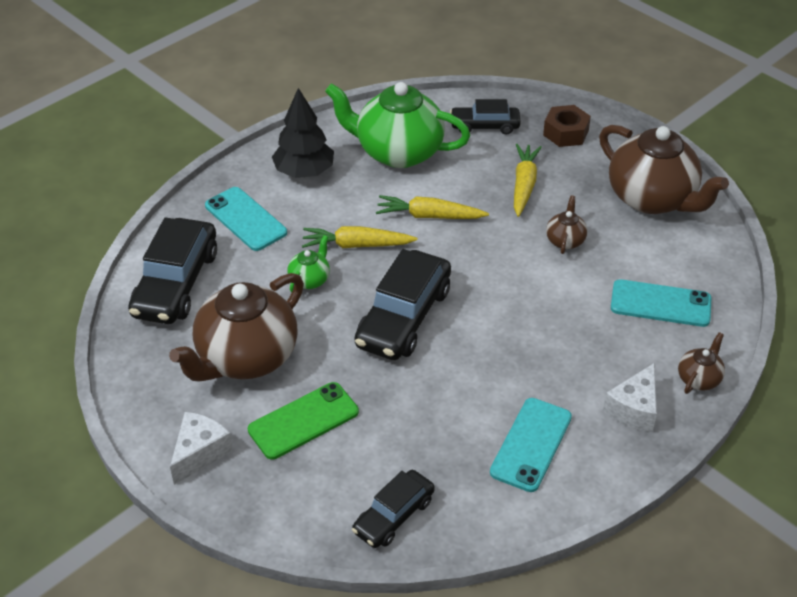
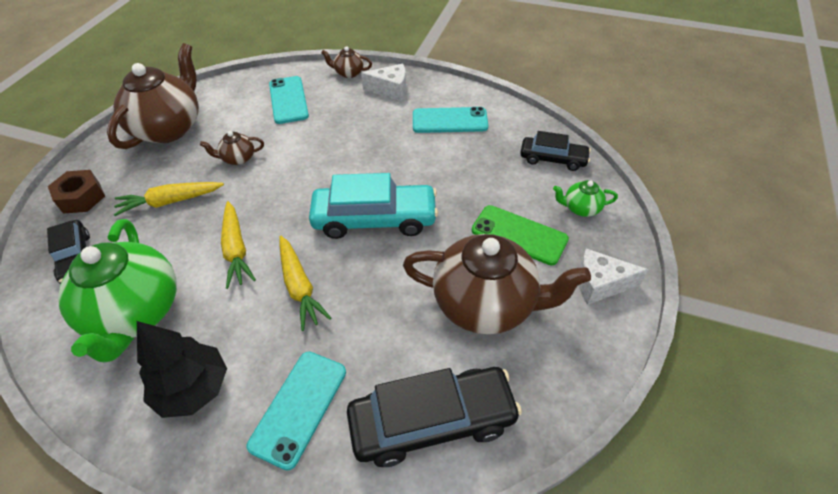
camera: 115 degrees left, 5 degrees up
green teapot [288,235,330,292] -> green teapot moved to [553,180,618,217]
black car [355,249,451,360] -> turquoise car [309,173,438,239]

